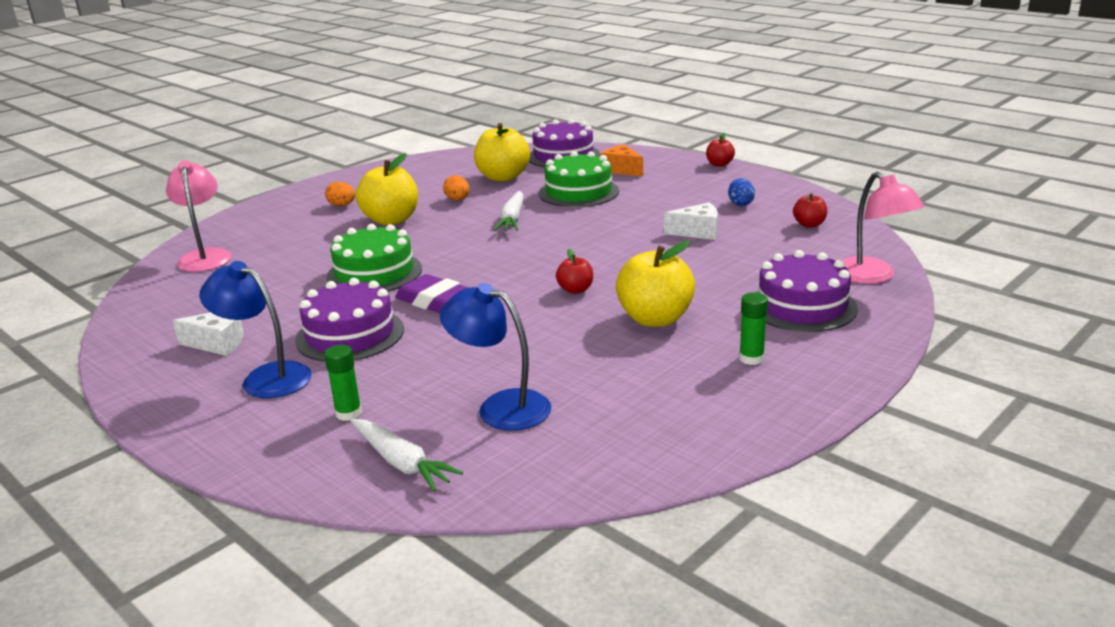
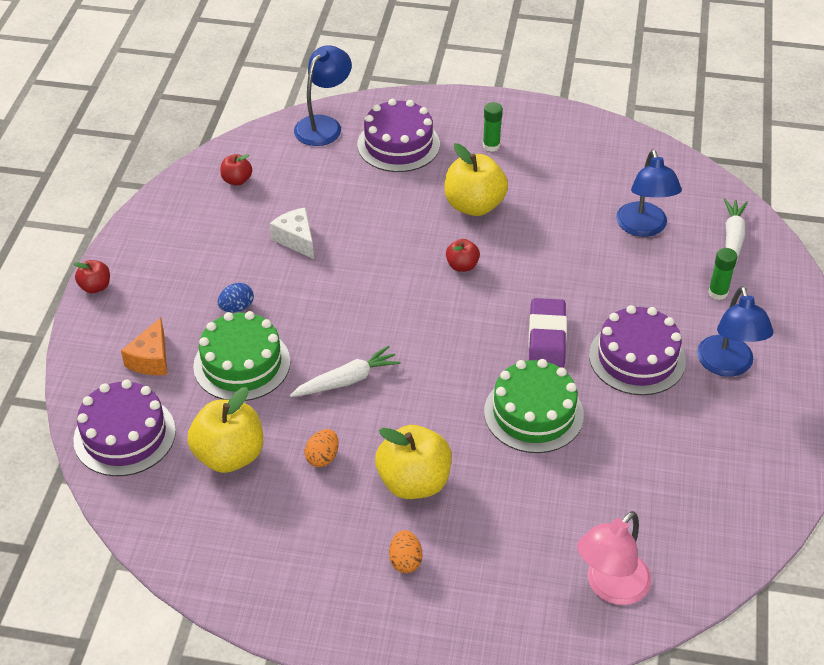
camera: 125 degrees left, 20 degrees up
white cheese [173,312,243,356] -> none
blue egg [728,178,755,206] -> blue egg moved to [218,283,254,312]
pink lamp [842,172,924,284] -> blue lamp [294,45,352,146]

